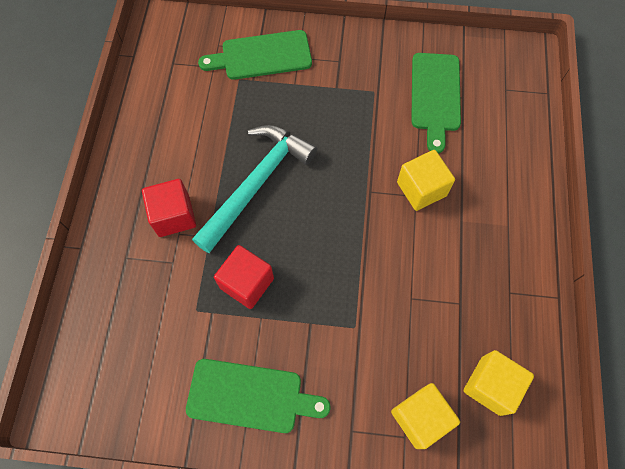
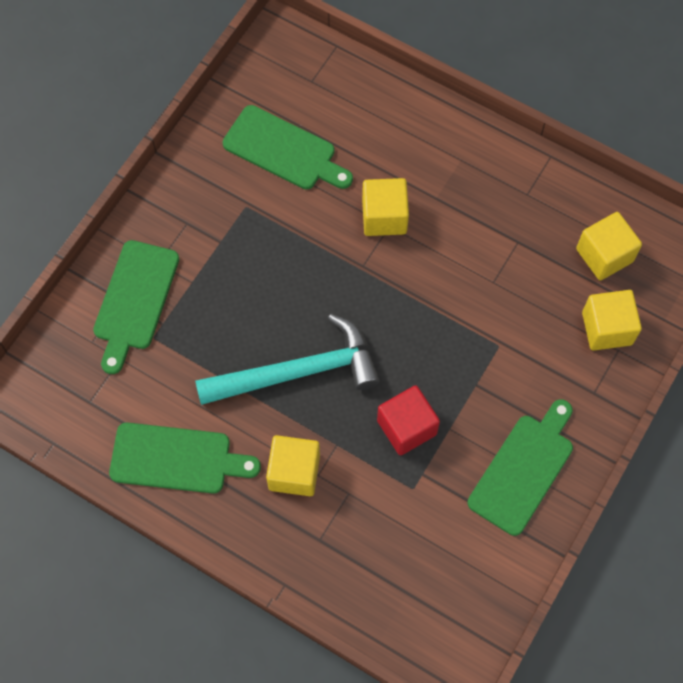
camera: 65 degrees left, 0 degrees up
red cube [142,179,196,237] -> yellow cube [266,435,320,496]
turquoise hammer [192,125,317,253] -> turquoise hammer turned 105 degrees clockwise [195,314,380,405]
none -> green cutting board [109,422,261,494]

